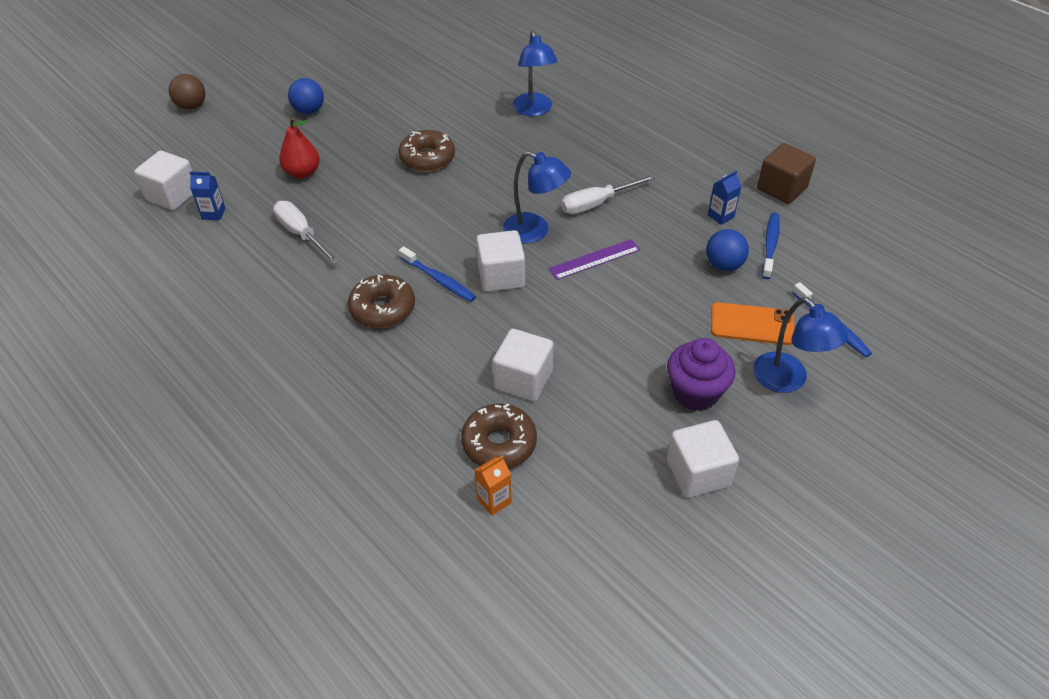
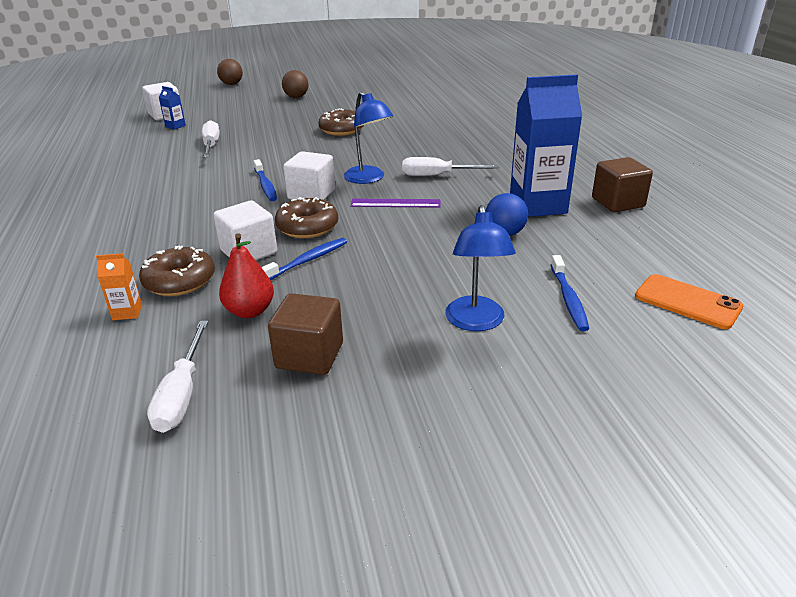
camera: 30 degrees right, 15 degrees down
red pear [279,117,320,179] -> red pear moved to [219,233,274,318]
blue ball [288,78,324,114] -> brown ball [282,70,308,98]
brown donut [348,275,415,328] -> brown donut moved to [275,197,338,238]
blue lamp [513,31,557,116] -> none
purple cupcake [667,338,735,411] -> none
white cube [667,420,739,498] -> brown cube [268,293,343,375]
blue carton [708,171,742,225] -> blue carton [510,74,582,217], size x2.43
orange phone [711,302,794,345] -> orange phone moved to [635,274,743,329]
blue toothbrush [762,213,780,279] -> blue toothbrush moved to [261,238,347,280]
none -> white screwdriver [147,321,208,433]

